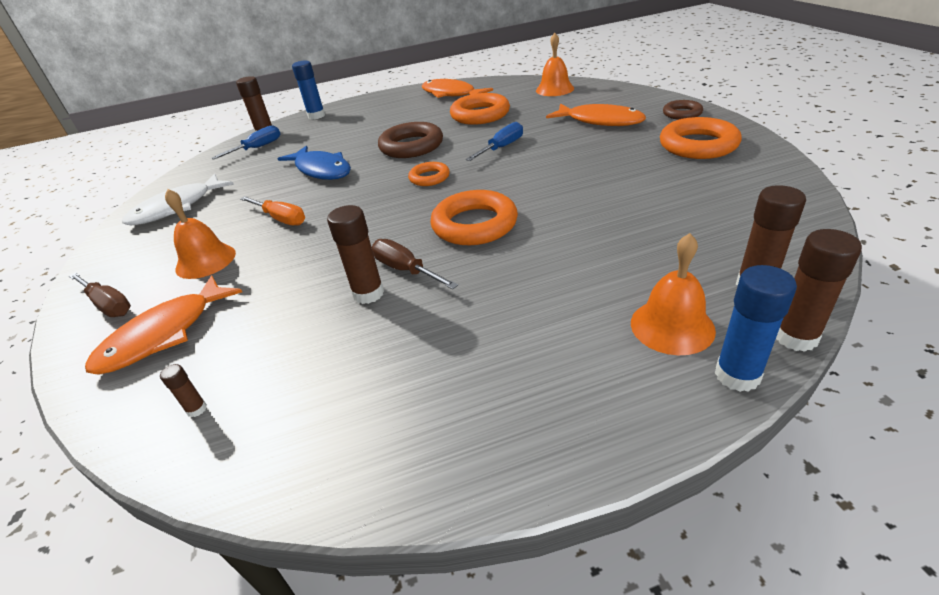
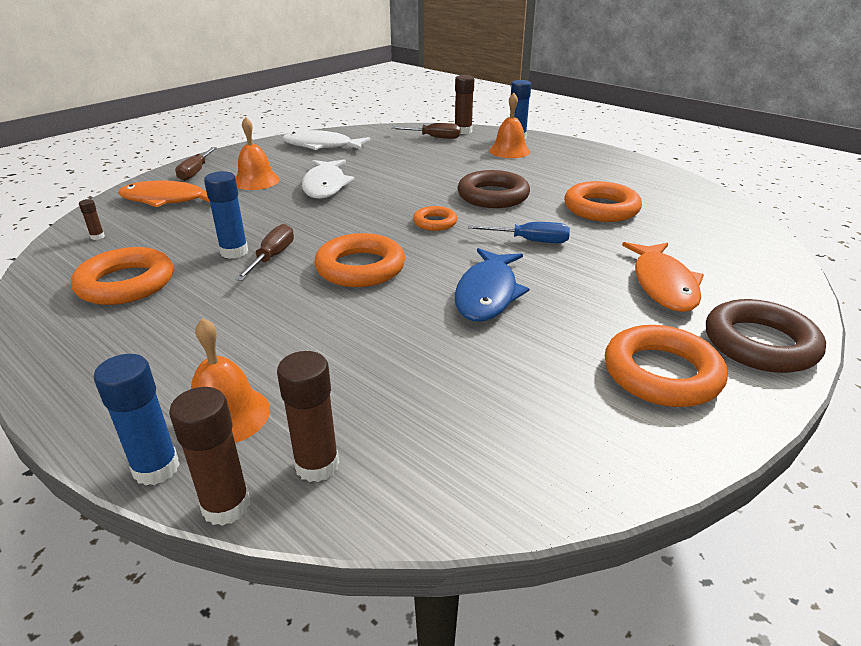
camera: 55 degrees right, 5 degrees down
blue screwdriver [211,125,280,160] -> brown screwdriver [391,123,461,139]
orange screwdriver [240,196,305,225] -> white fish [302,159,355,199]
blue fish [278,146,351,180] -> blue fish moved to [455,248,529,322]
brown glue stick [327,205,384,304] -> blue glue stick [204,171,248,259]
orange fish [422,79,493,98] -> none
orange bell [536,33,574,96] -> orange bell moved to [489,93,530,158]
brown ring [663,100,703,120] -> brown ring [706,299,826,373], size x1.77
none -> orange ring [71,247,173,305]

